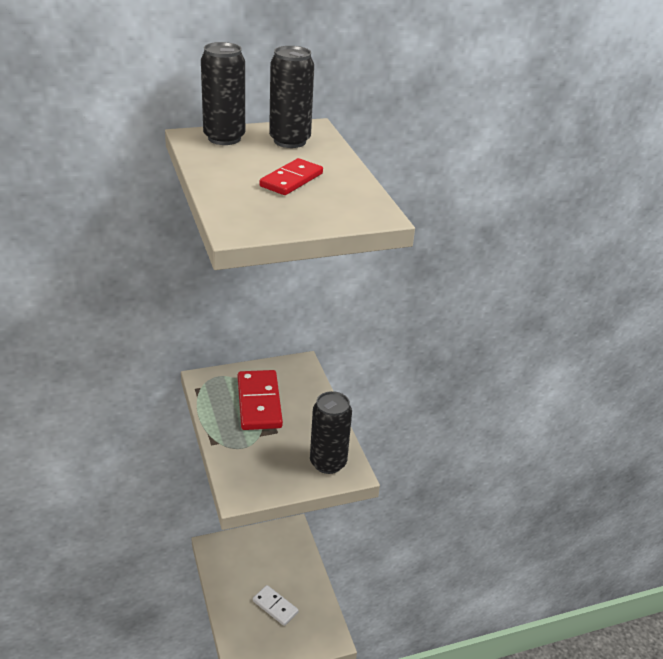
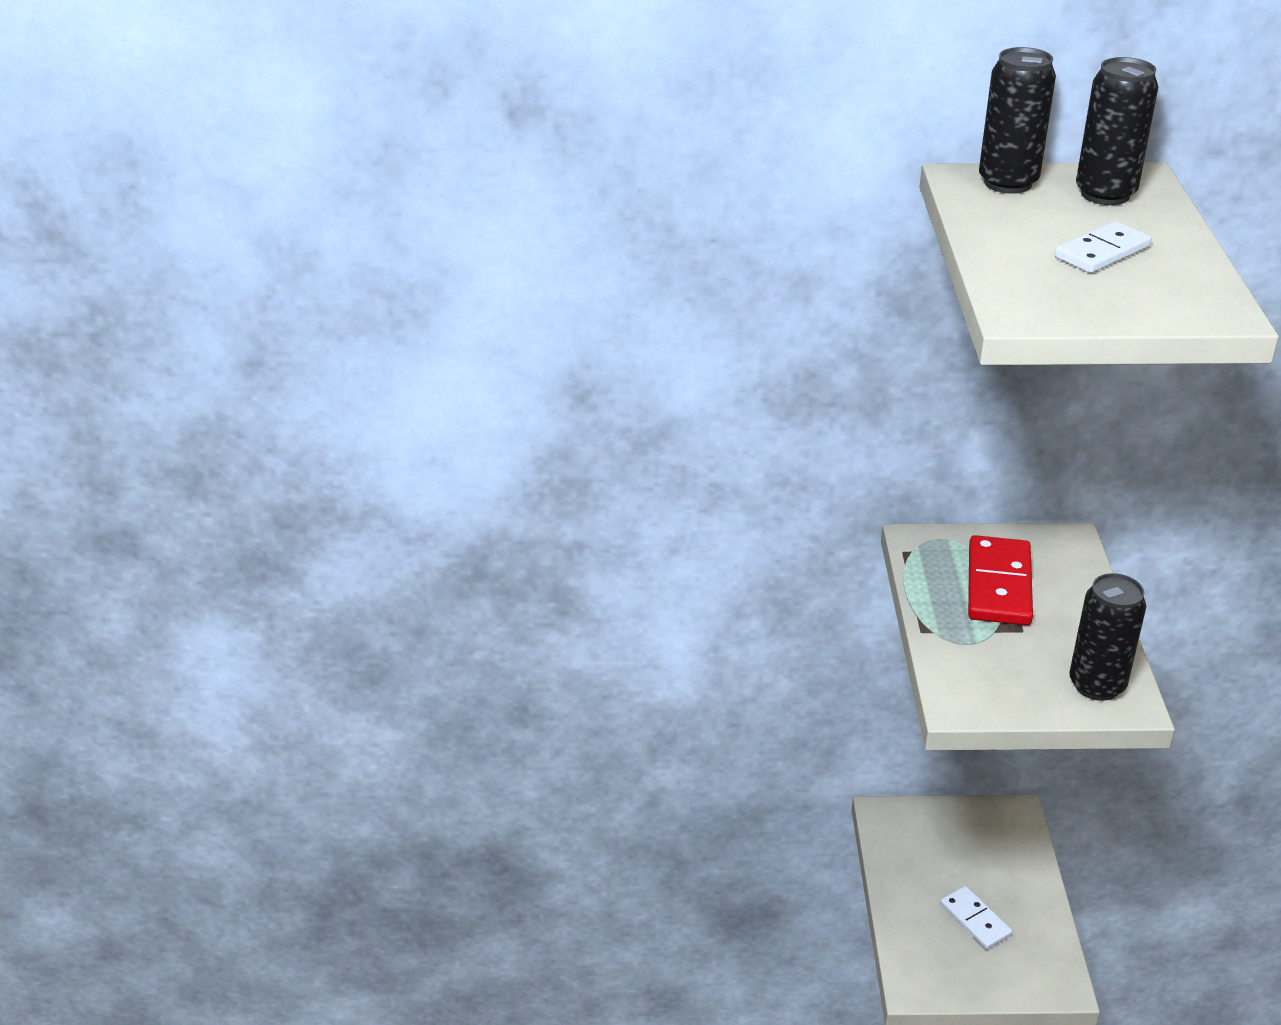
camera: 20 degrees right, 0 degrees up
red domino [259,158,323,195] -> white domino [1055,221,1151,273]

